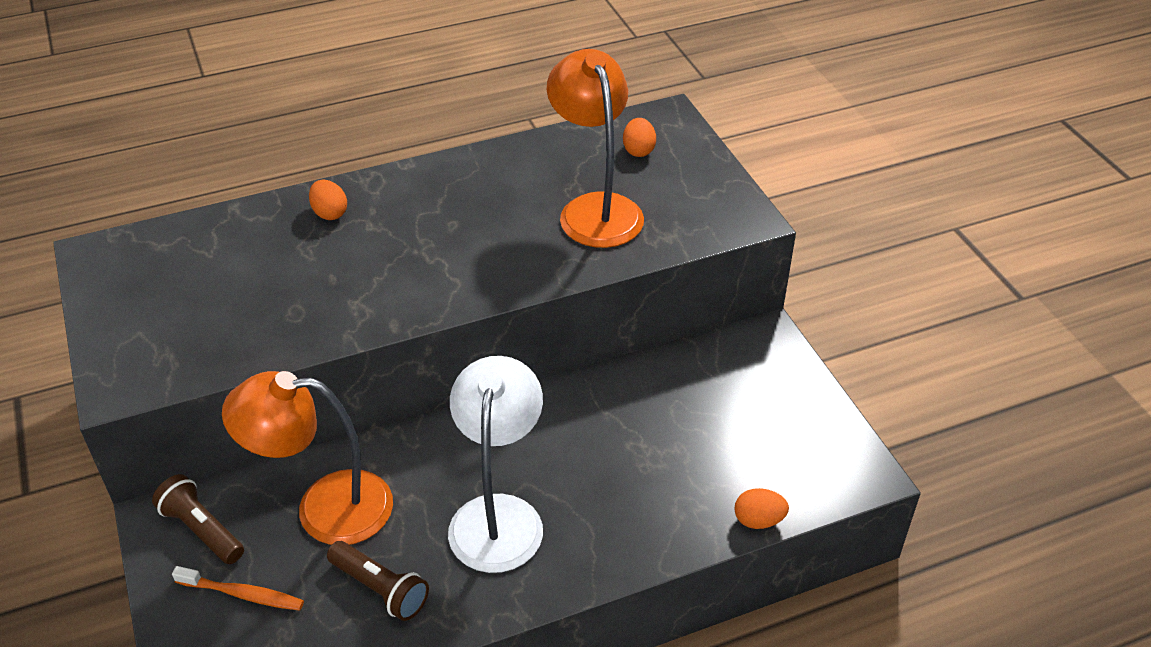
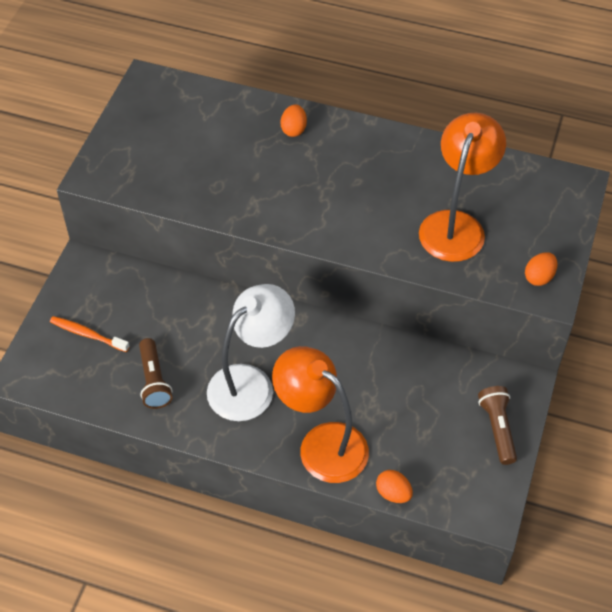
camera: 40 degrees right, 10 degrees up
brown flashlight [152,474,244,564] -> brown flashlight moved to [478,386,517,465]
orange toothbrush [172,566,304,611] -> orange toothbrush turned 150 degrees clockwise [50,316,130,352]
orange lamp [222,371,393,545] -> orange lamp moved to [272,346,369,483]
orange egg [623,118,656,157] -> orange egg moved to [525,252,557,286]

